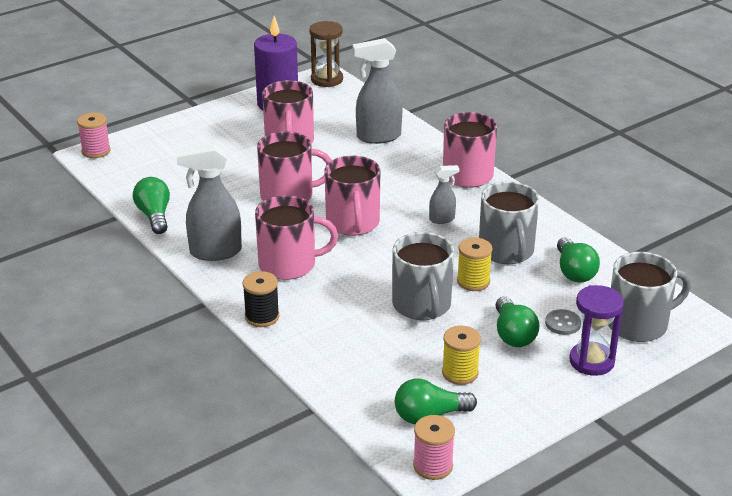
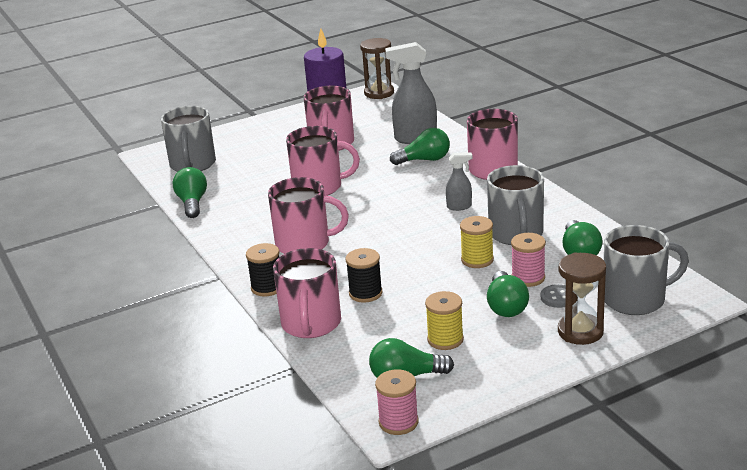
camera: 10 degrees right, 5 degrees down
pink spool [77,112,111,158] -> pink spool moved to [511,233,546,287]
grey spray bottle [176,144,242,261] -> none
pink mug [325,156,380,236] -> pink mug moved to [273,248,341,338]
grey mug [392,232,454,320] -> grey mug moved to [161,106,216,172]
purple hourglass [569,285,624,376] -> brown hourglass [558,252,606,345]
none -> black spool [346,248,382,303]
none -> green light bulb [390,128,450,165]

